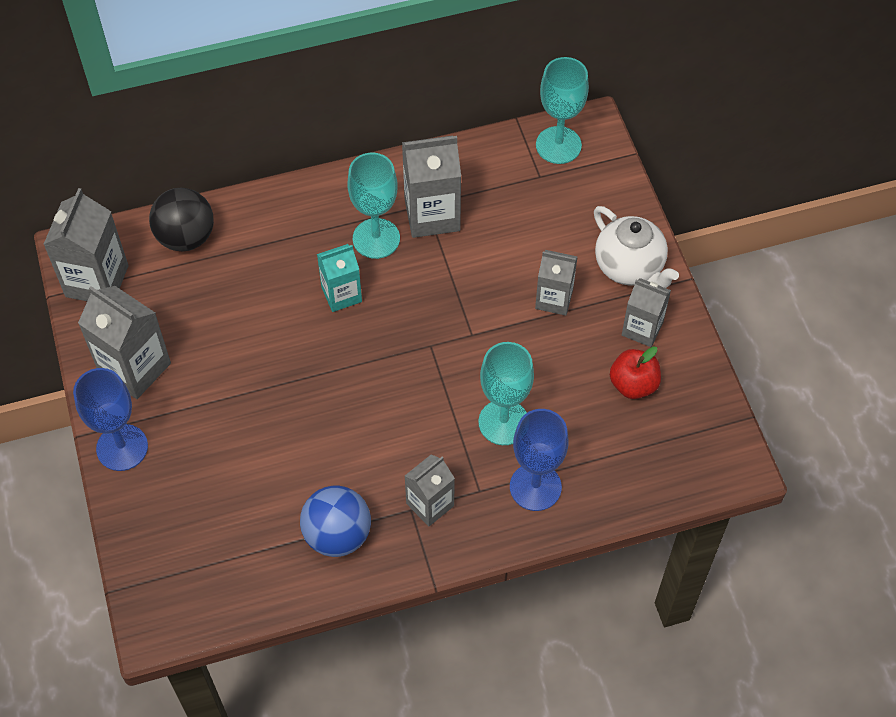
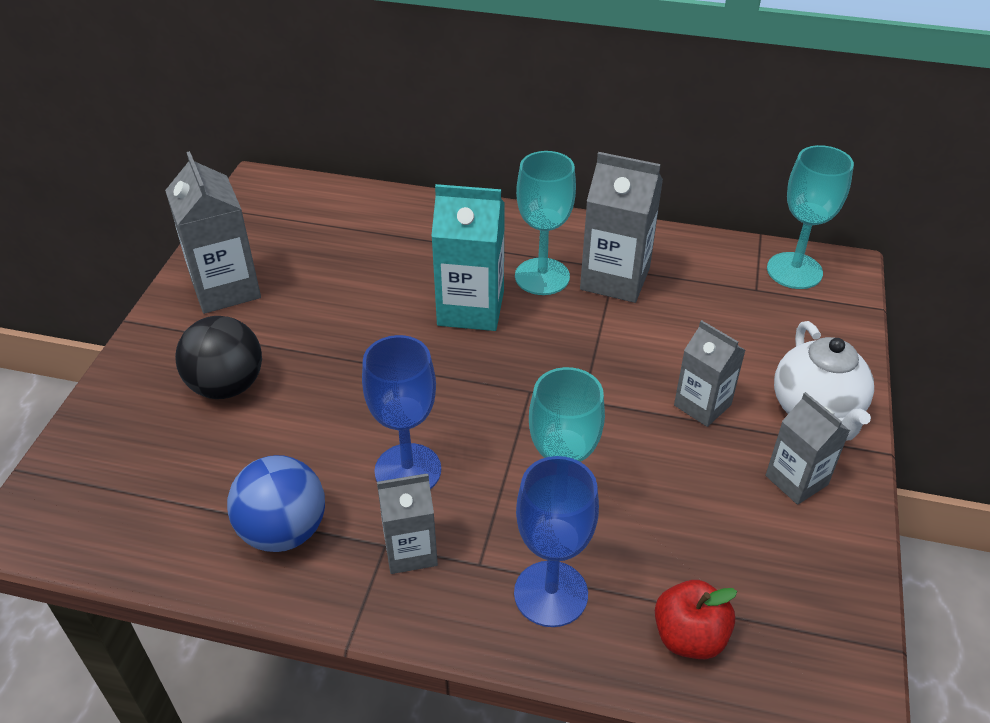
camera: 30 degrees right, 15 degrees down
grey carton [43,188,128,301] -> none
blue goblet [73,368,148,471] -> blue goblet moved to [362,335,441,490]
black ball [149,188,214,251] -> black ball moved to [175,316,262,399]
turquoise carton [317,244,362,312] -> turquoise carton [431,184,505,331], size x1.58
red apple [610,346,661,399] -> red apple moved to [655,580,737,659]

